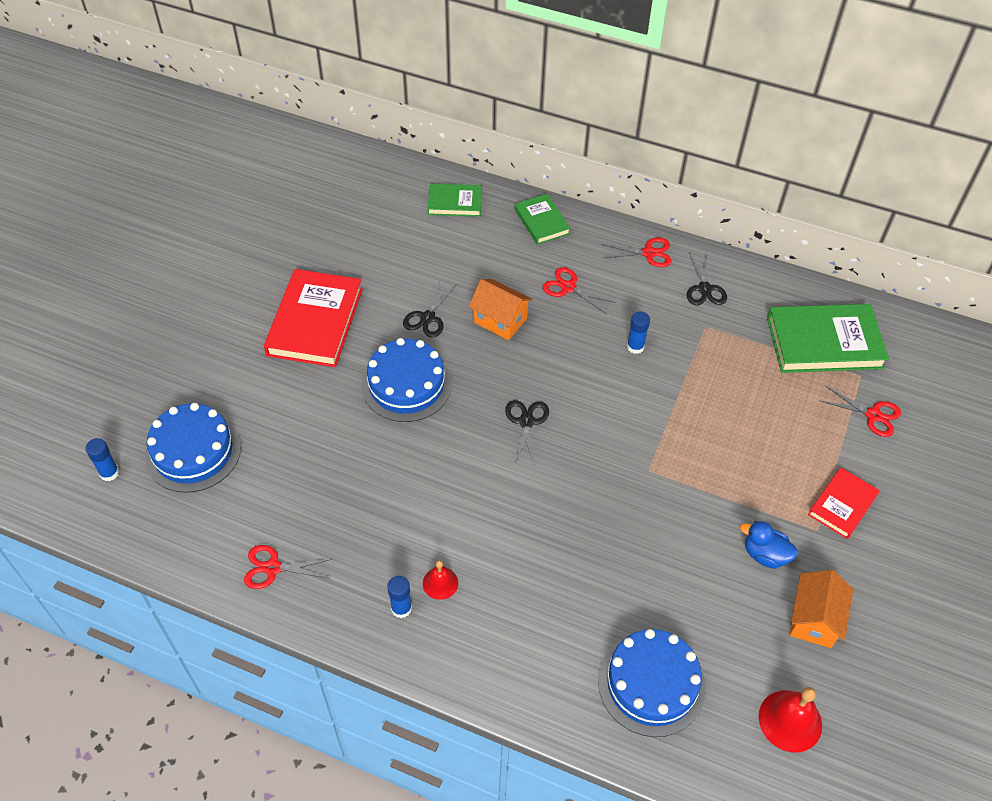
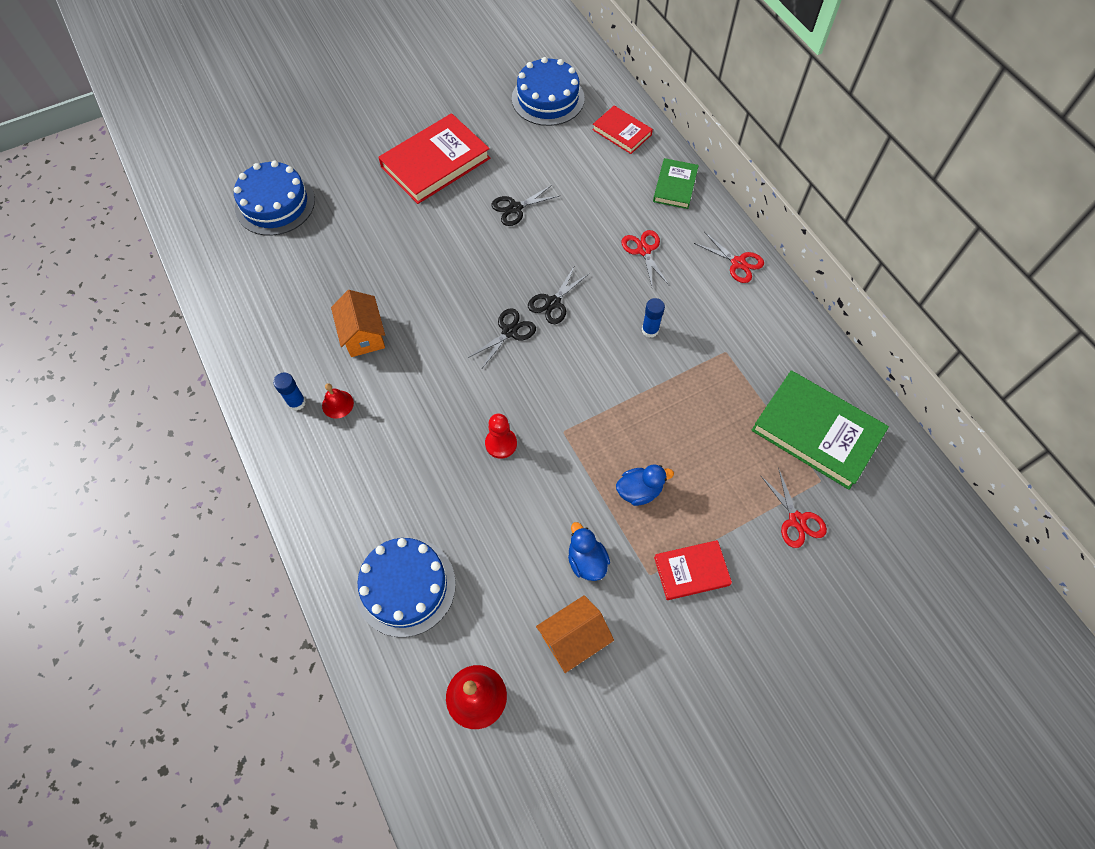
camera: 40 degrees right, 10 degrees up
blue glue stick [85,438,119,481] -> none
red scissors [244,545,332,589] -> none
blue cake [362,338,452,422] -> blue cake moved to [512,57,585,126]
green book [428,184,482,217] -> red book [592,106,653,154]
orange house [469,279,533,340] -> orange house moved to [331,290,385,357]
black scissors [687,252,727,305] -> black scissors moved to [528,265,589,324]
none -> red pawn [485,413,517,459]
none -> blue duck [616,464,674,506]

